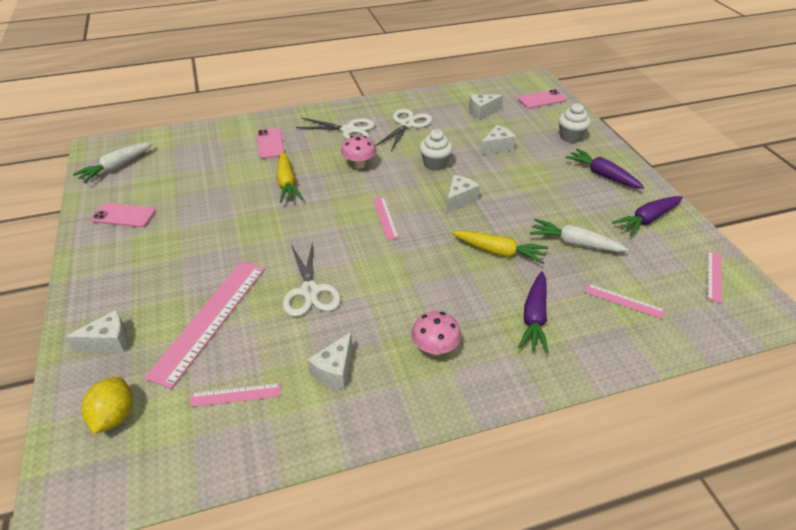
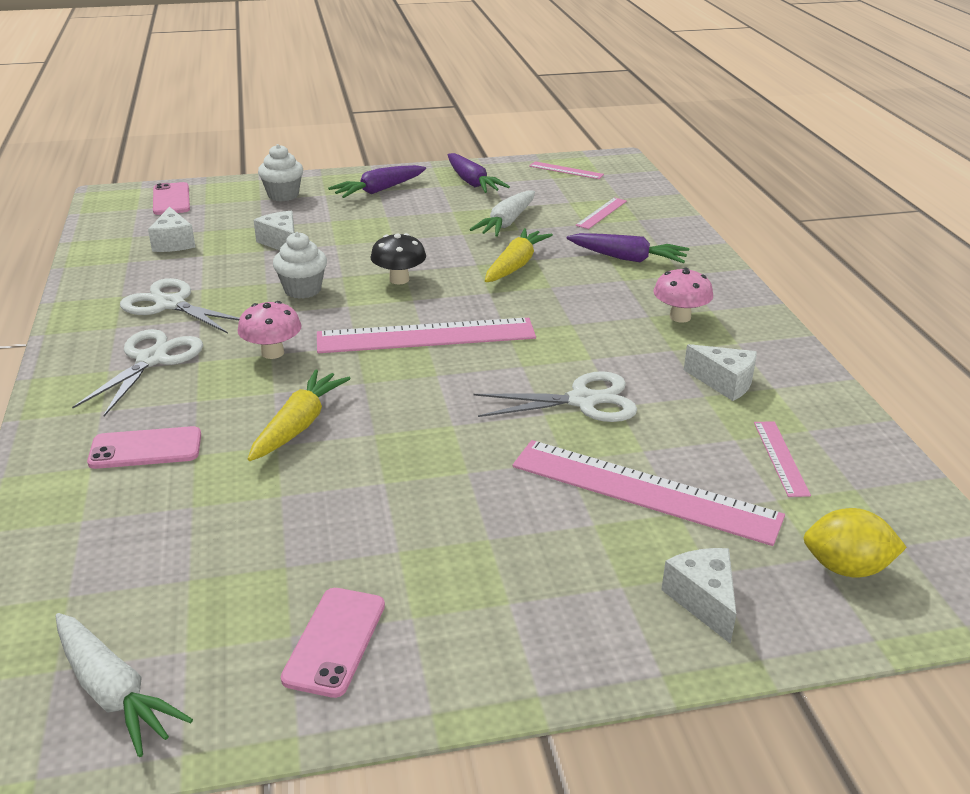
camera: 85 degrees left, 10 degrees down
yellow carrot [276,152,303,203] -> yellow carrot turned 60 degrees counterclockwise [248,369,351,461]
pink ruler [373,197,399,240] -> pink ruler [317,318,536,353], size x2.11
white cheese [446,175,480,213] -> black mushroom [370,233,426,284]

